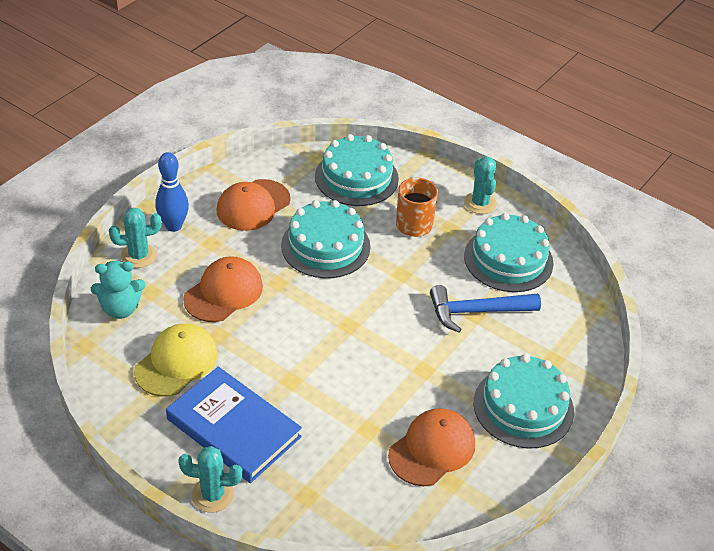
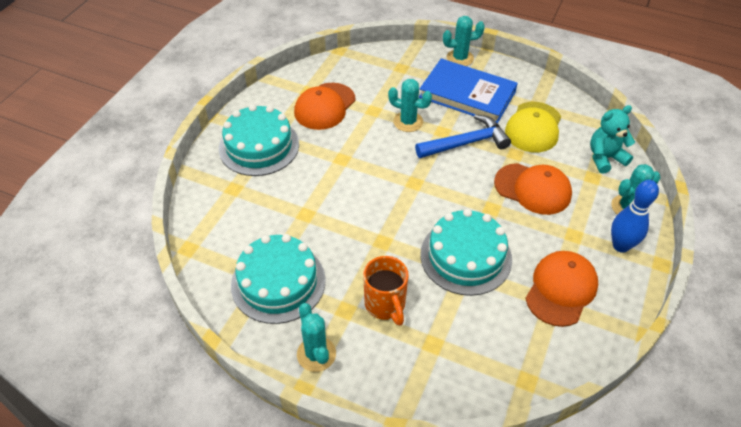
camera: 170 degrees right, 5 degrees up
orange cap [183,256,263,322] -> orange cap turned 90 degrees counterclockwise [494,163,572,215]
turquoise cake [315,134,399,206] -> none
blue hammer [430,285,541,332] -> blue hammer moved to [415,114,511,158]
none -> turquoise cactus [388,79,432,132]

